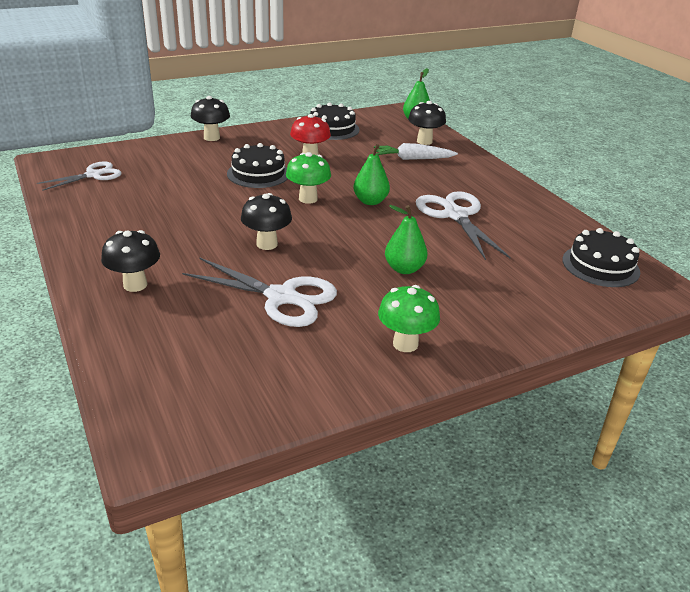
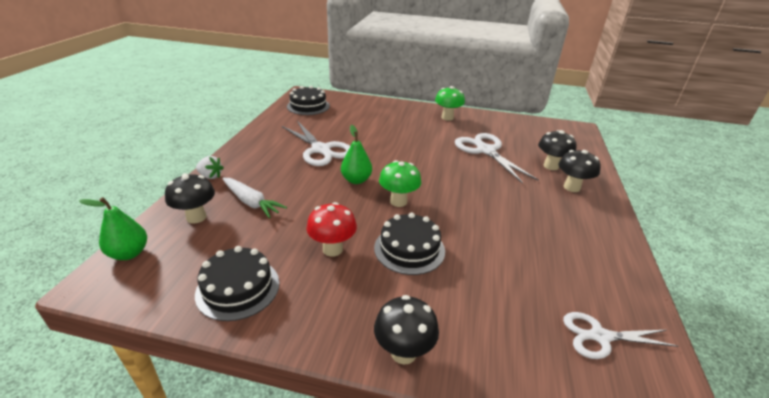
camera: 140 degrees left, 0 degrees up
black mushroom [241,193,292,250] -> black mushroom moved to [538,130,577,170]
green pear [385,205,428,274] -> none
white scissors [416,191,510,260] -> white scissors turned 60 degrees counterclockwise [282,121,350,166]
none -> white strawberry [196,156,224,179]

